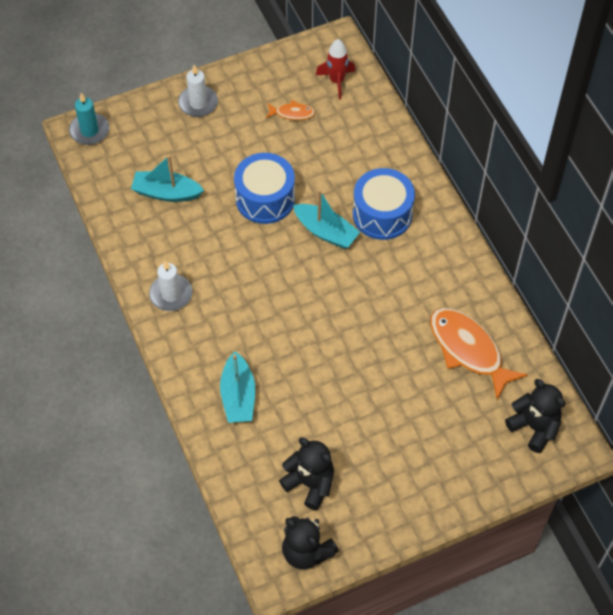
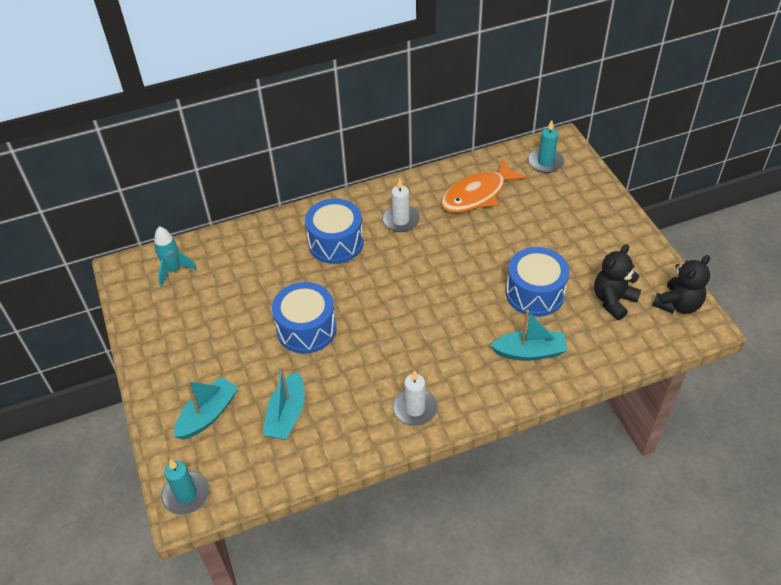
camera: 85 degrees left, 10 degrees down
white candle [178,65,218,117] -> white candle moved to [382,179,420,232]
orange fish [266,100,315,120] -> none
turquoise boat [293,190,360,249] -> turquoise boat moved to [174,377,238,440]
red rocket [316,39,355,99] -> turquoise rocket [154,226,197,287]
black teddy bear [505,379,565,453] -> turquoise candle [528,120,565,173]
none -> blue drum [506,247,569,317]

